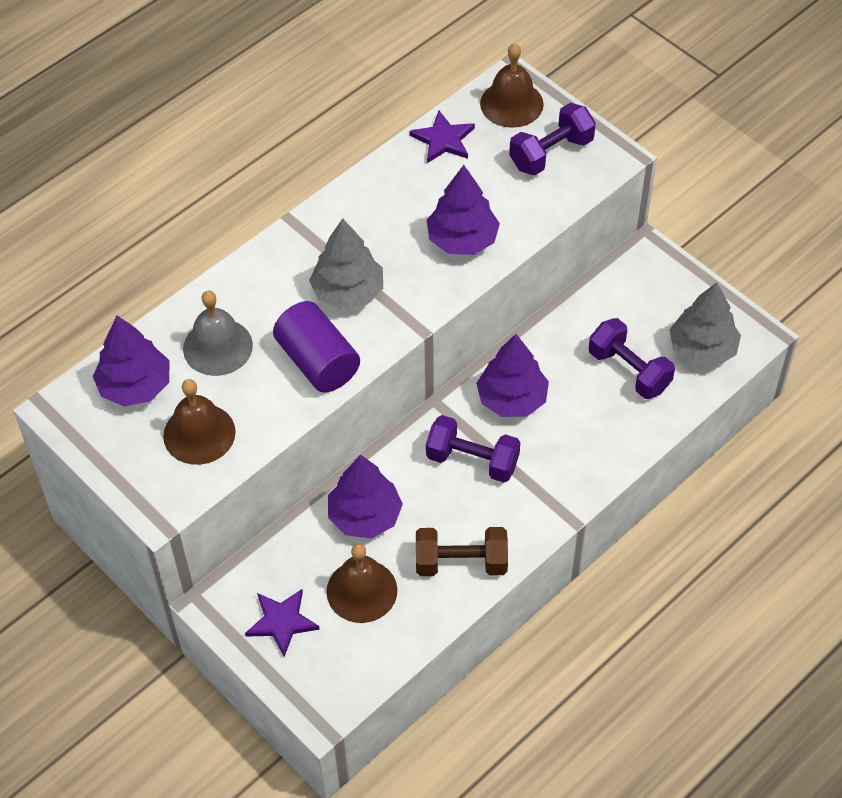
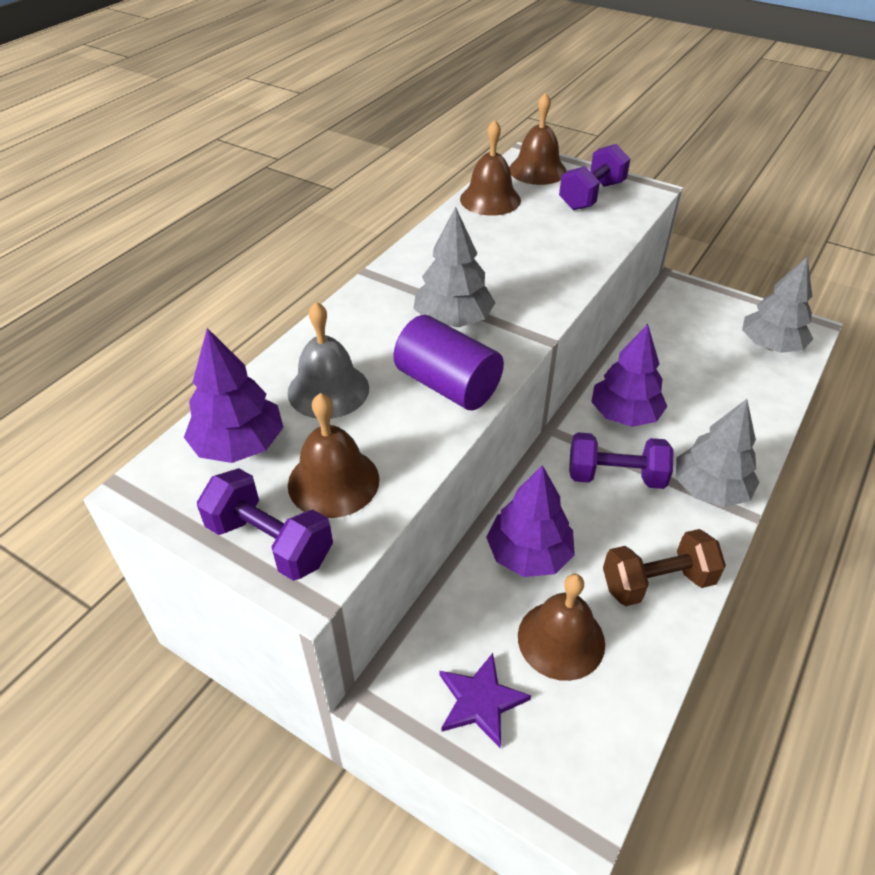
camera: 15 degrees left, 10 degrees down
purple star [409,110,475,163] -> brown bell [460,120,521,216]
purple tree [427,165,500,255] -> none
purple dumbbell [589,318,675,399] -> purple dumbbell moved to [197,468,333,581]
none -> grey tree [676,399,760,507]

